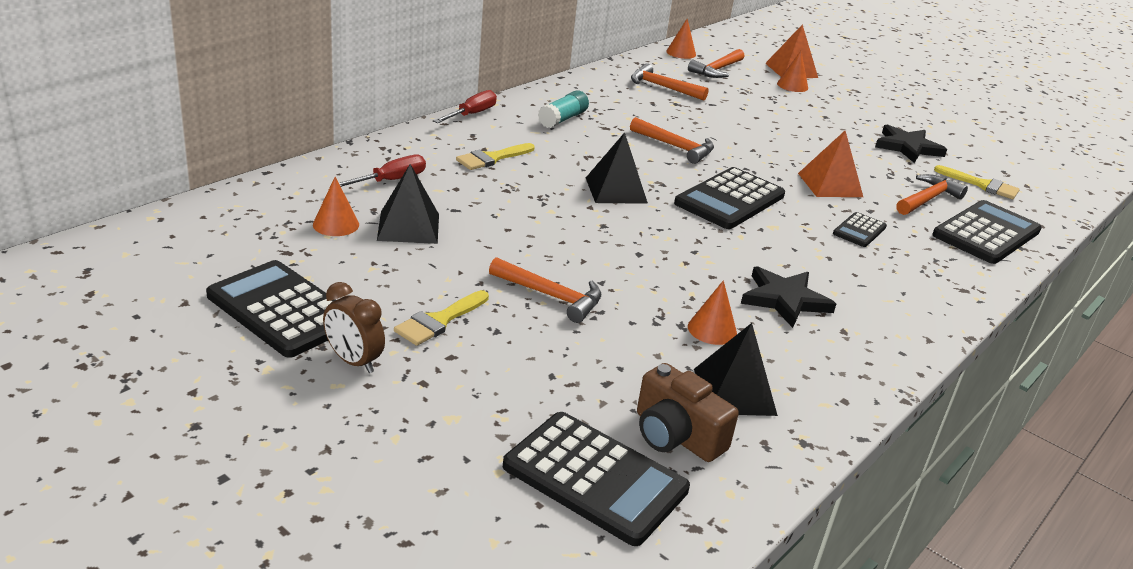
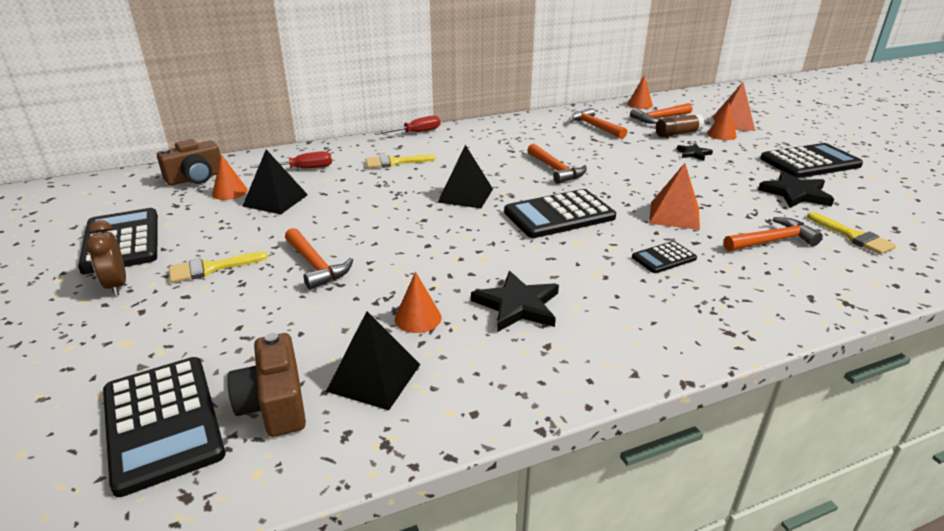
camera: 30 degrees right, 0 degrees up
turquoise glue stick [538,90,589,128] -> none
black calculator [932,200,1042,264] -> black calculator moved to [760,143,863,178]
none -> brown camera [157,139,221,186]
none -> brown glue stick [656,114,704,137]
none -> black star [677,144,713,161]

